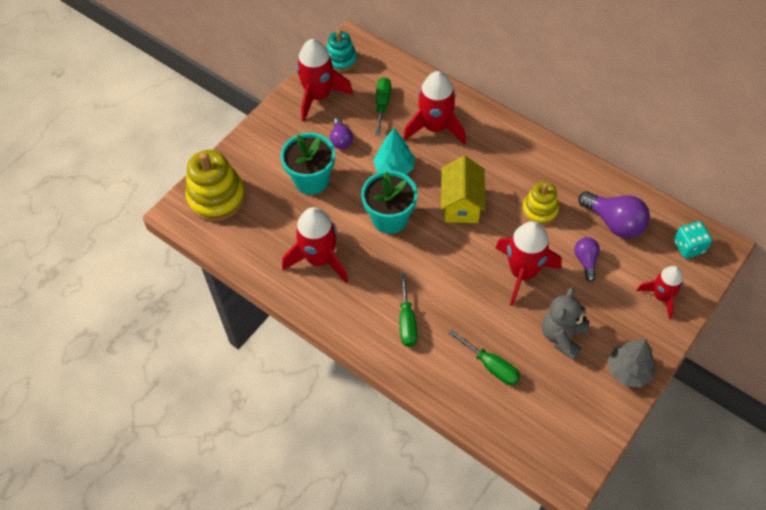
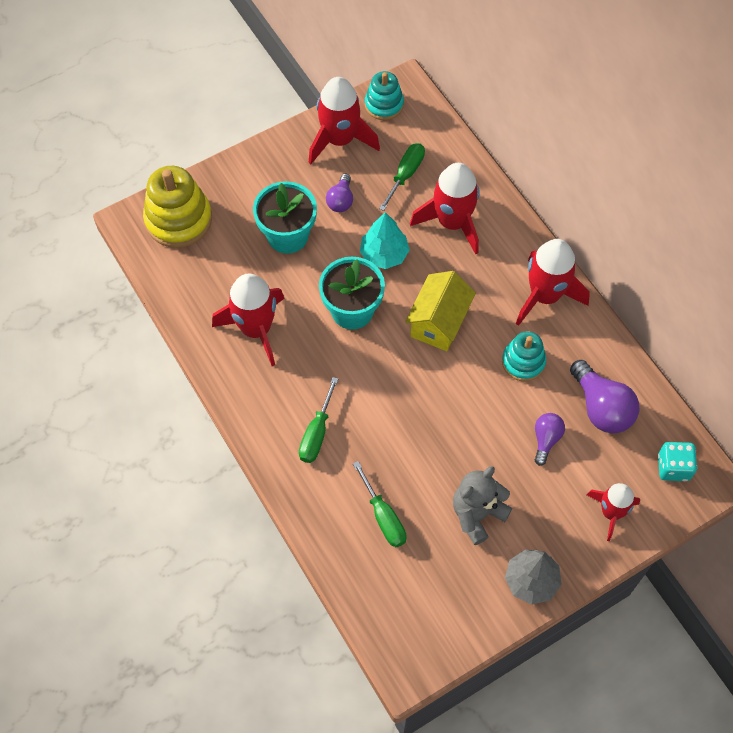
camera: 20 degrees right, 5 degrees up
red rocket [496,221,562,306] -> red rocket moved to [516,239,590,326]
yellow stacking toy [522,182,559,225] -> turquoise stacking toy [502,331,546,382]

